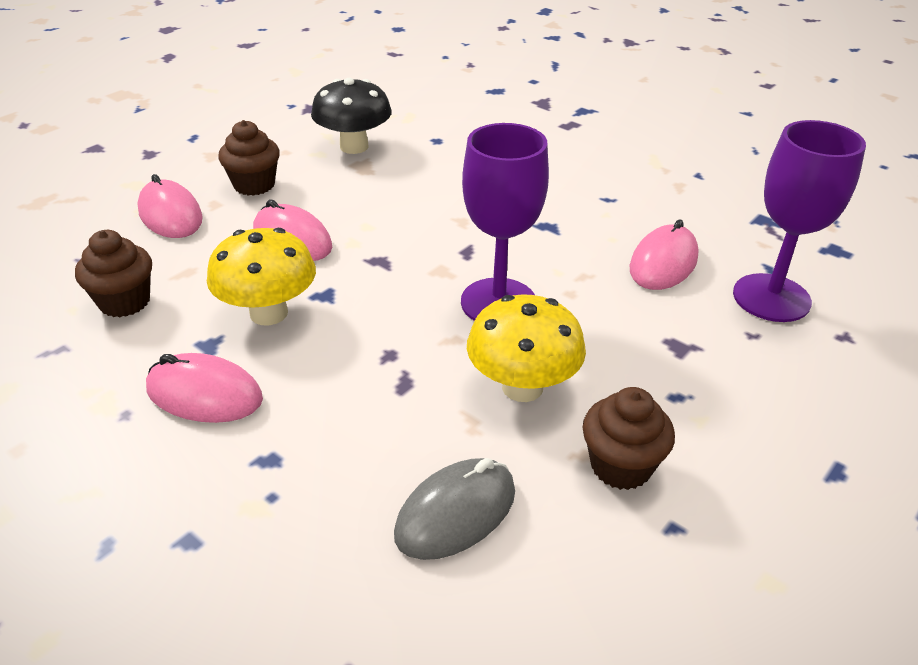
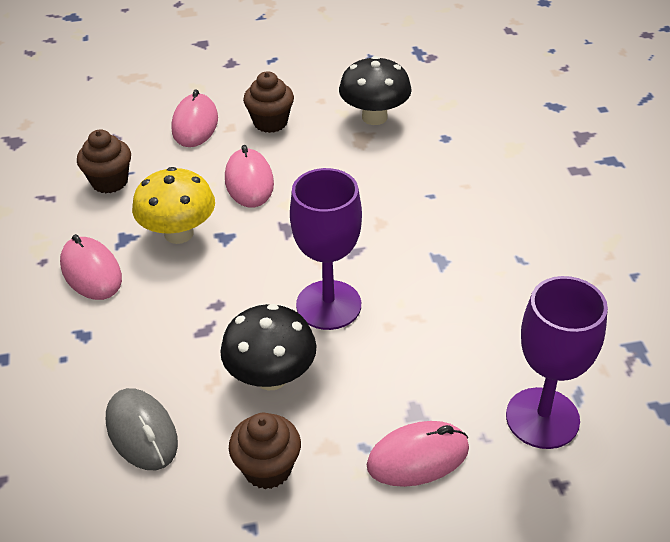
camera: 40 degrees right, 5 degrees up
grey mouse [394,458,515,560] -> grey mouse turned 60 degrees clockwise [106,388,178,470]
yellow mushroom [467,294,586,402] -> black mushroom [220,304,316,390]
pink mouse [630,219,699,290] -> pink mouse moved to [367,421,469,487]

